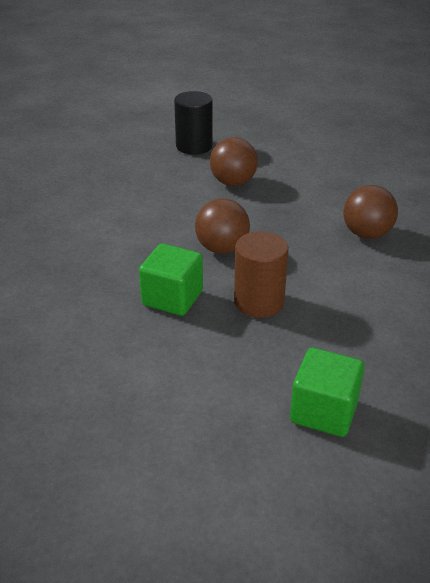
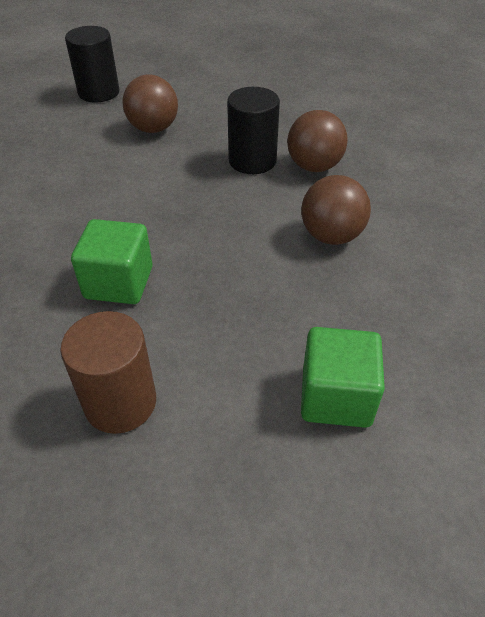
camera: 15 degrees left, 10 degrees up
brown ball [195,198,250,254] -> brown ball moved to [301,175,371,245]
brown cylinder [234,231,289,318] -> brown cylinder moved to [60,311,156,434]
none -> black cylinder [227,87,280,174]

